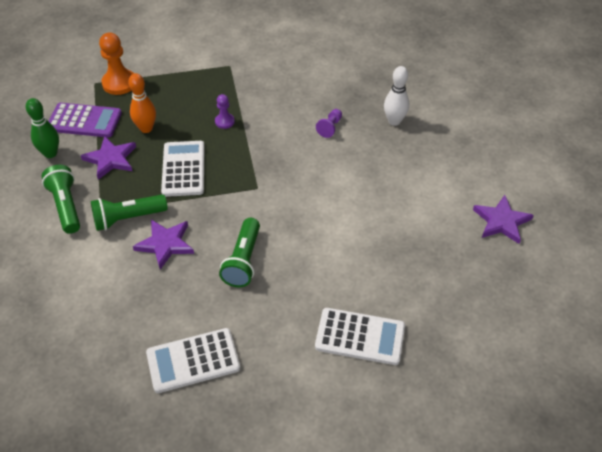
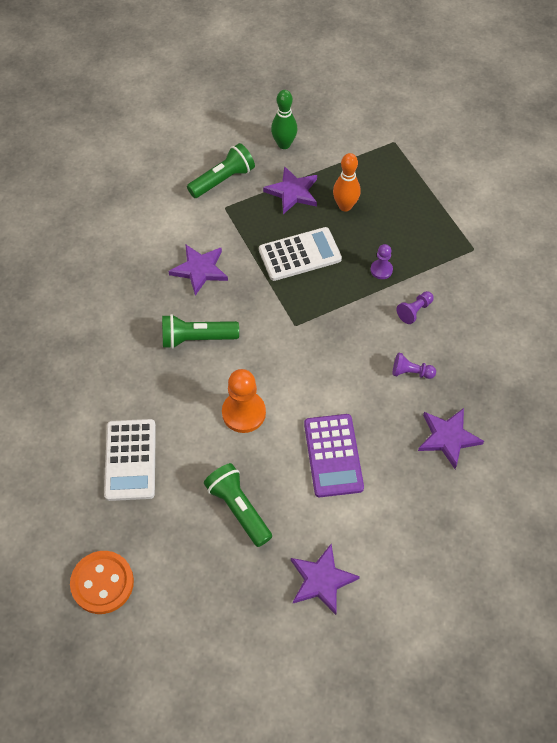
camera: 75 degrees right, 10 degrees up
purple calculator [49,103,122,137] -> purple calculator moved to [304,414,364,497]
green flashlight [91,195,168,231] -> green flashlight moved to [204,463,272,547]
orange pawn [99,33,134,95] -> orange pawn moved to [222,369,266,433]
white calculator [146,328,240,393] -> none
white bowling pin [384,66,409,126] -> purple star [418,408,484,469]
none -> orange button [70,551,134,614]
none -> purple pawn [396,291,434,324]

